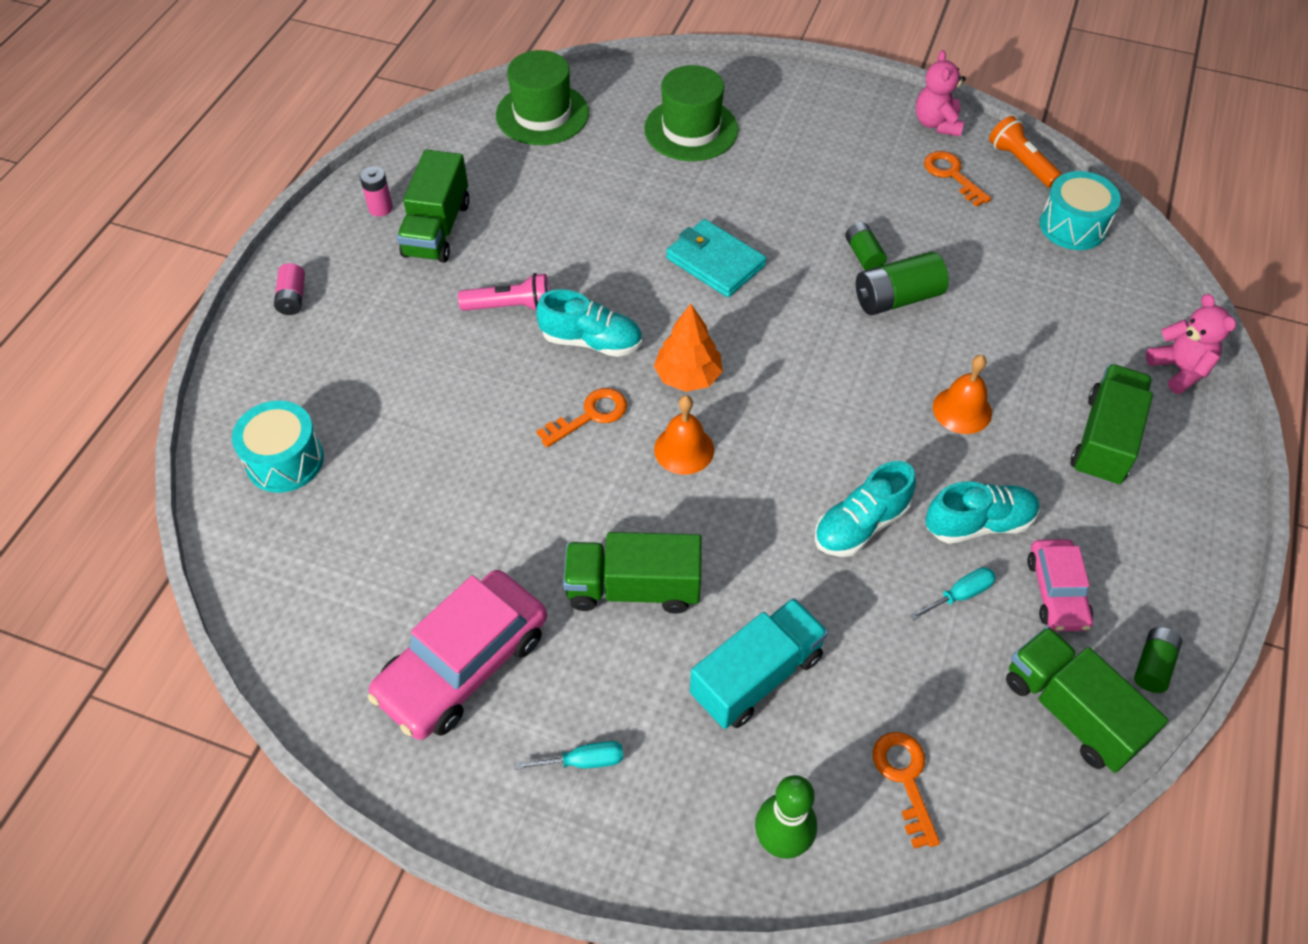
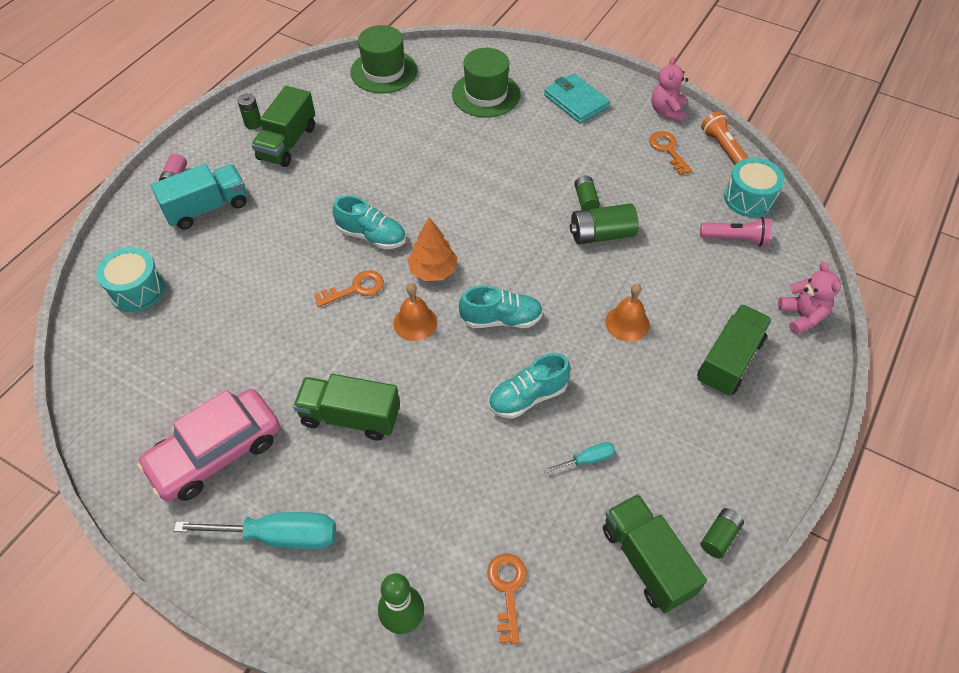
camera: 10 degrees right, 0 degrees up
pink battery [360,166,393,217] -> green battery [237,93,261,129]
pink flashlight [458,273,550,311] -> pink flashlight moved to [700,217,772,246]
turquoise screwdriver [514,741,624,770] -> turquoise screwdriver [174,512,336,550], size x2.00
turquoise wallet [666,219,767,297] -> turquoise wallet moved to [544,73,610,123]
turquoise truck [690,598,828,729] -> turquoise truck moved to [151,164,246,230]
turquoise shoe [925,481,1039,544] -> turquoise shoe moved to [459,286,543,328]
pink car [1027,539,1093,631] -> none

